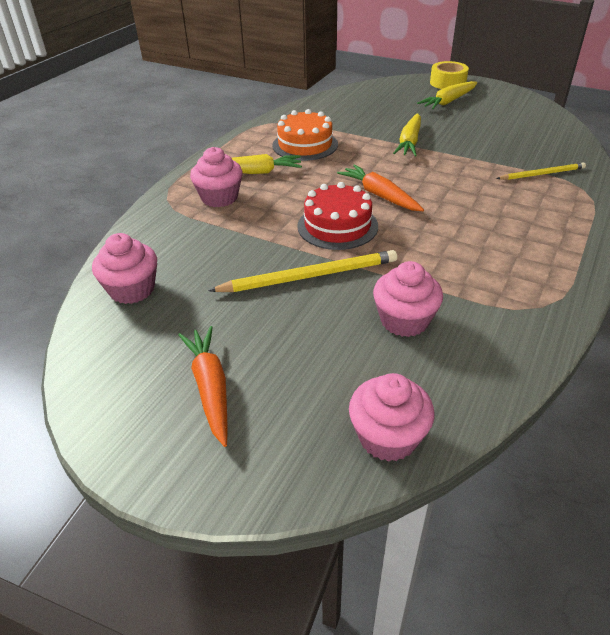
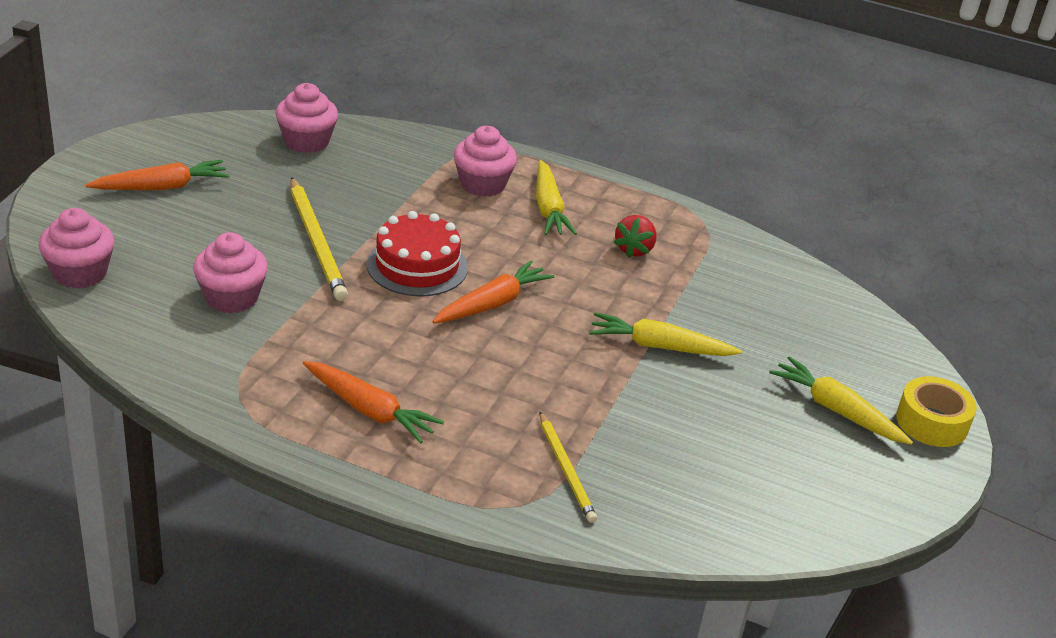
camera: 80 degrees right, 5 degrees down
orange cake [272,109,338,161] -> red strawberry [613,215,657,258]
none -> orange carrot [303,361,444,443]

